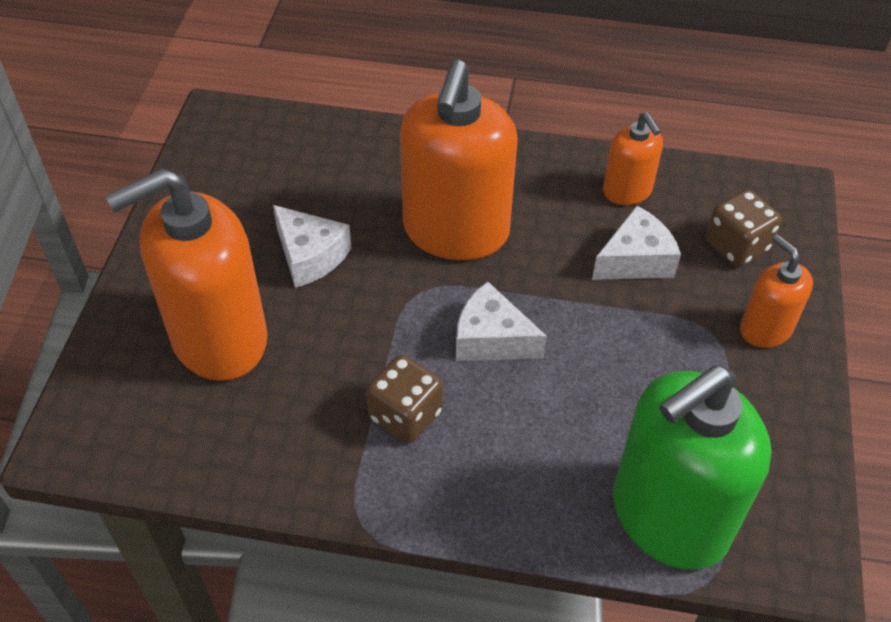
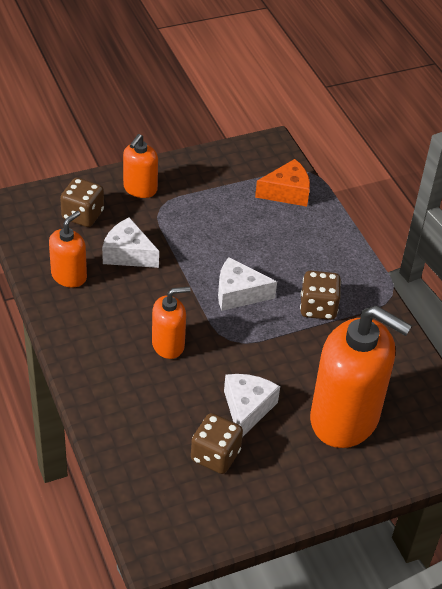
camera: 125 degrees left, 5 degrees down
orange soap dispenser [400,60,518,260] -> orange soap dispenser [152,287,191,359], size x0.50
white cheese [456,281,547,361] -> white cheese turned 105 degrees clockwise [218,257,277,311]
green soap dispenser [613,365,771,570] -> orange cheese [255,159,310,207]
none -> brown dice [191,413,243,474]

